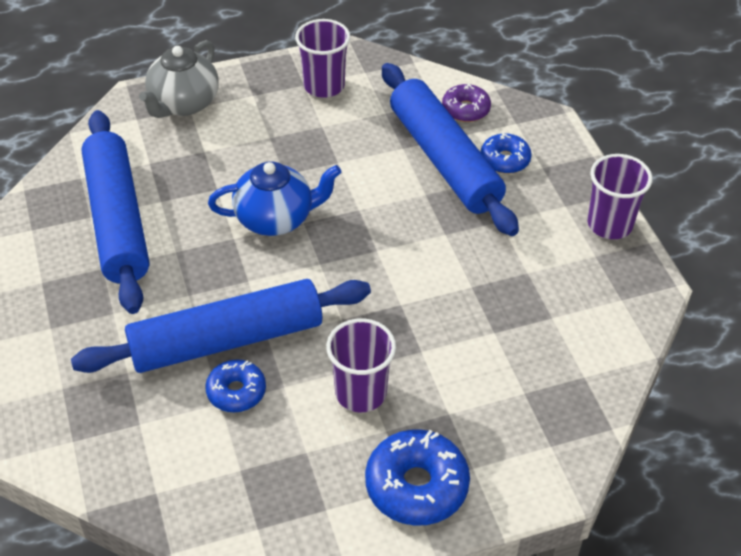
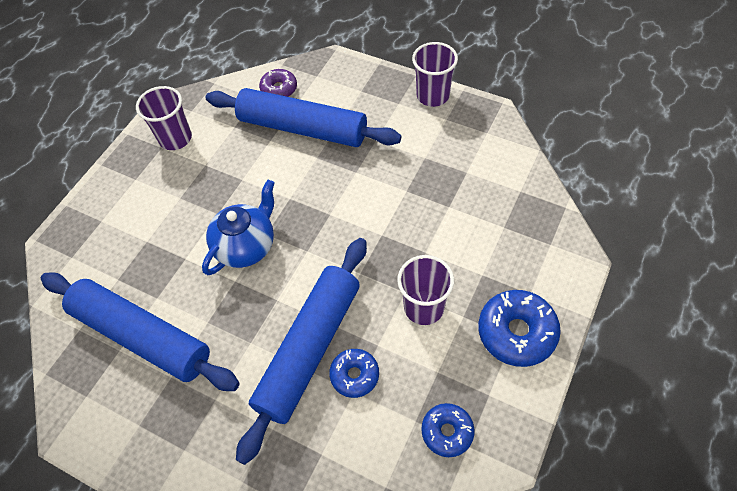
camera: 40 degrees left, 10 degrees up
grey teapot [139,40,219,118] -> none
blue donut [481,132,532,174] -> blue donut moved to [421,403,475,457]

